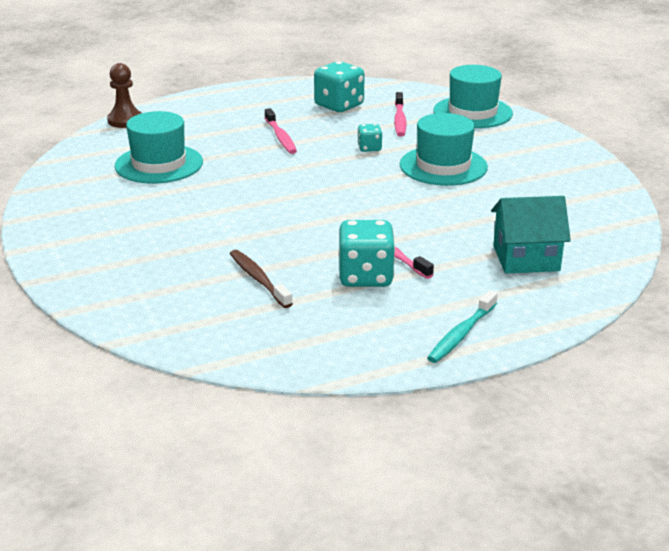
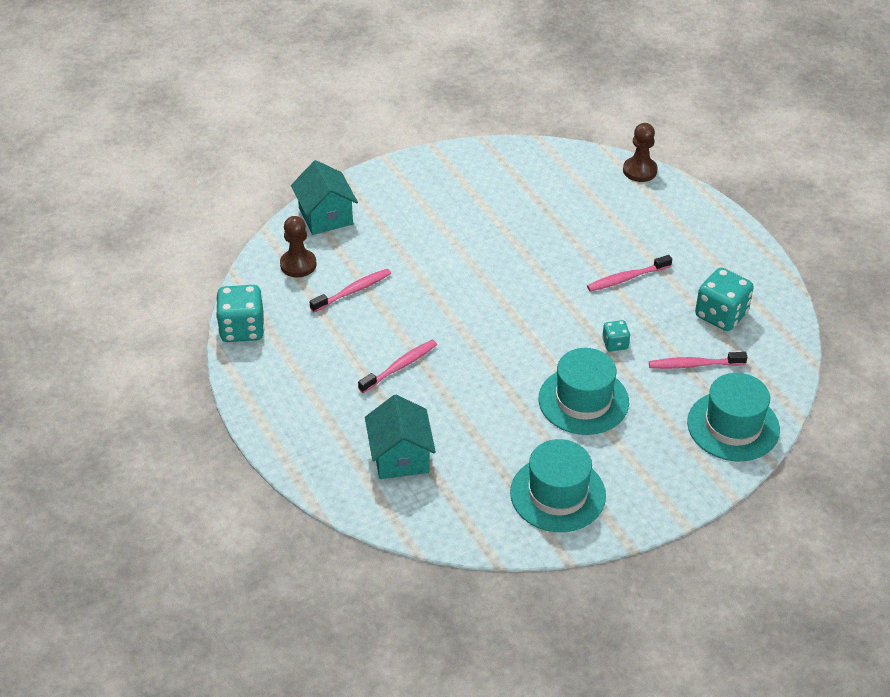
camera: 85 degrees right, 15 degrees up
turquoise hat [115,111,203,184] -> turquoise hat moved to [510,439,606,532]
brown toothbrush [230,250,293,308] -> pink toothbrush [309,269,391,312]
turquoise dice [338,220,395,287] -> turquoise dice moved to [216,285,264,342]
turquoise toothbrush [427,290,498,363] -> none
none -> brown pawn [280,216,317,277]
none -> turquoise house [291,160,358,235]

